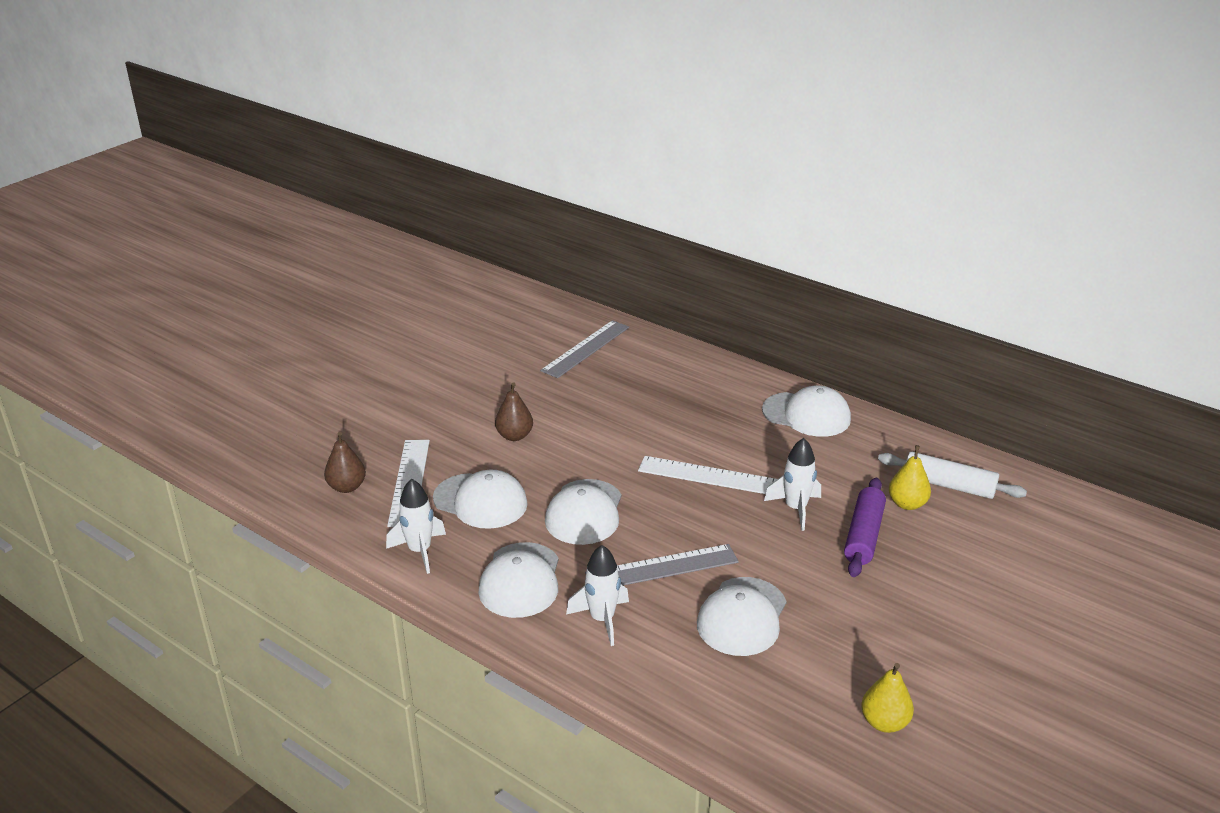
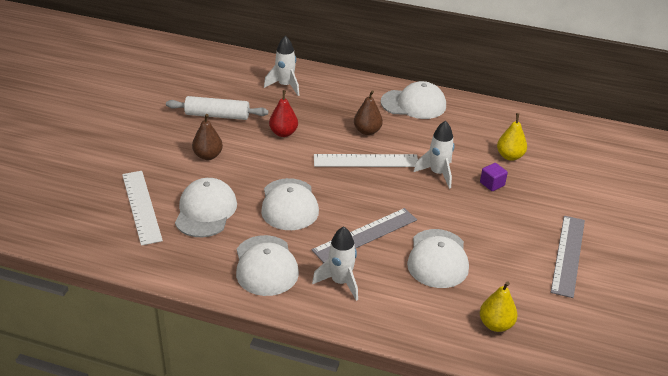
camera: 20 degrees left, 5 degrees up
brown pear [324,432,366,493] -> brown pear moved to [354,90,383,135]
white rocket [386,479,446,574] -> white rocket moved to [264,36,299,96]
white cap [433,470,528,529] -> white cap turned 90 degrees counterclockwise [175,178,237,237]
grey ruler [540,320,629,378] -> grey ruler moved to [551,216,585,298]
purple rolling pin [844,478,886,577] -> purple cube [480,163,508,191]
yellow pear [861,663,914,733] -> yellow pear moved to [480,281,518,332]
white rolling pin [878,452,1027,499] -> white rolling pin moved to [166,96,268,120]
none -> red pear [269,90,298,137]

